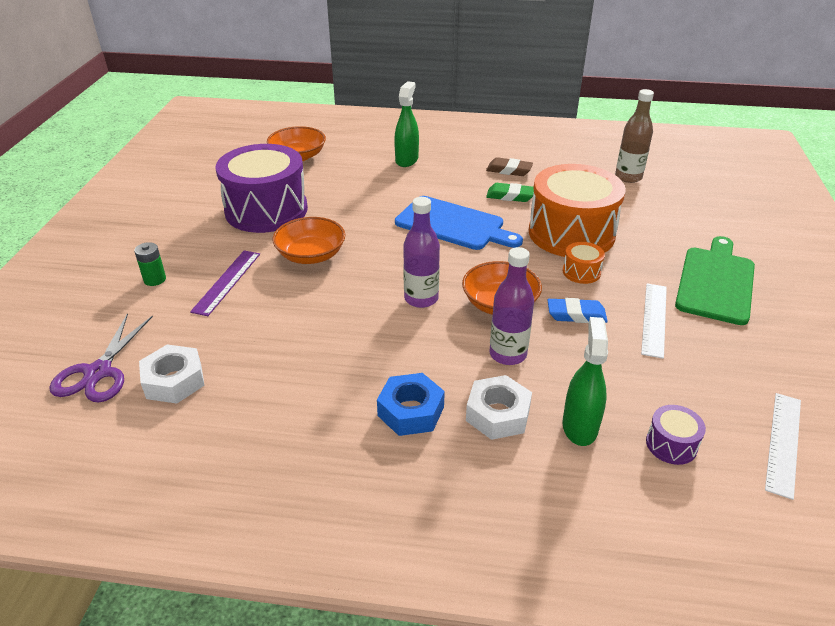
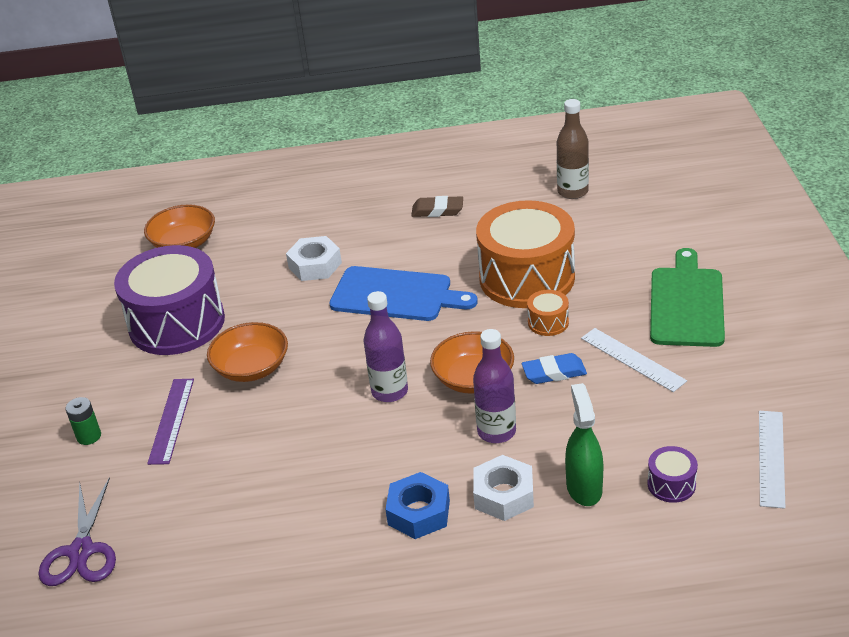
camera: 10 degrees left, 0 degrees up
white nut [139,344,205,404] -> white nut moved to [286,236,342,281]
green spray bottle [394,81,419,167] -> none
green eraser [486,183,534,202] -> none
white ruler [641,283,667,359] -> white ruler turned 45 degrees counterclockwise [581,328,687,392]

